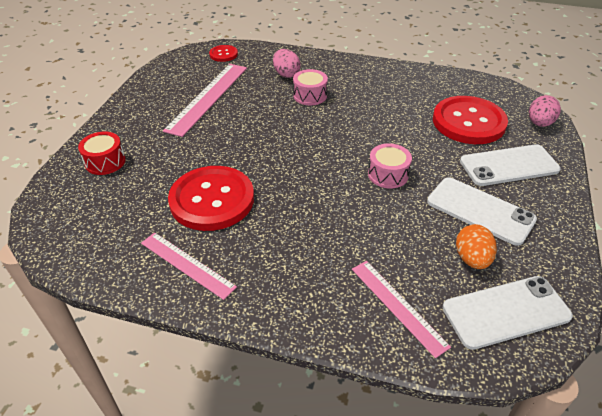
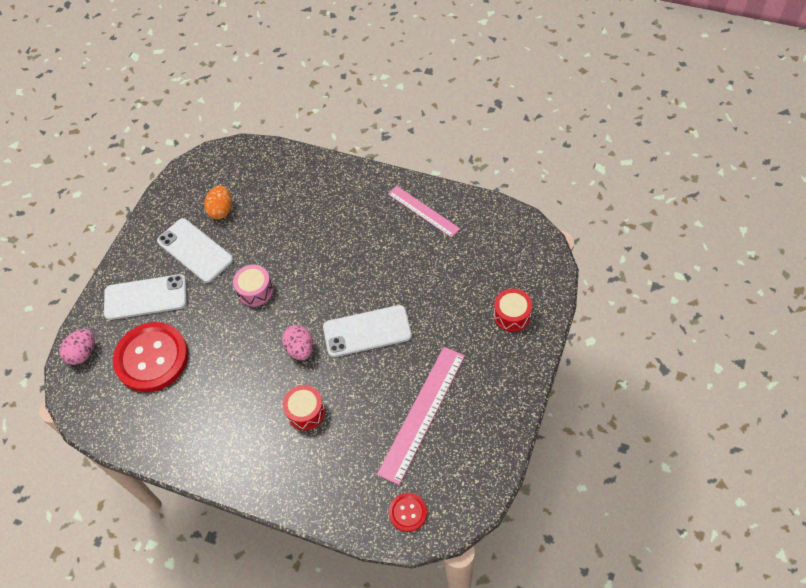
camera: 170 degrees left, 15 degrees up
red button [168,166,254,231] -> none
pink egg [273,49,301,78] -> pink egg moved to [282,325,313,360]
pink drum [293,69,328,105] -> red drum [283,385,325,430]
pink ruler [352,261,451,358] -> none
white phone [443,276,573,350] -> white phone moved to [323,305,412,357]

